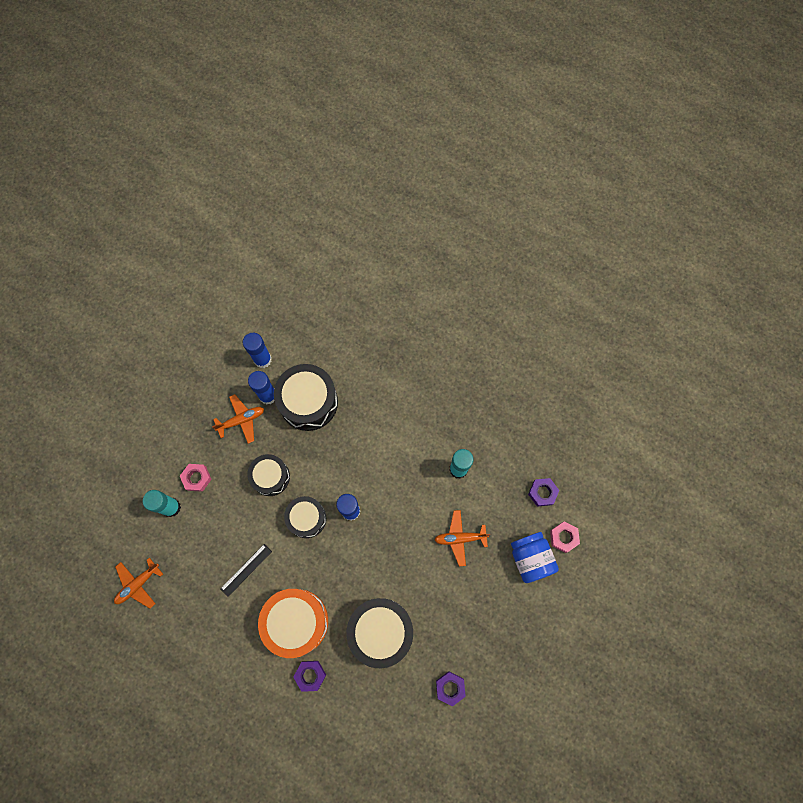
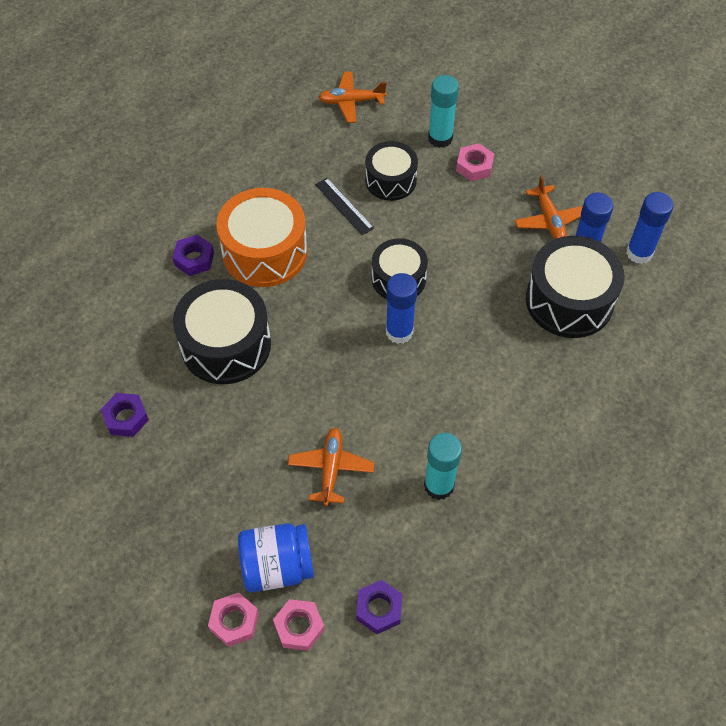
camera: 100 degrees right, 15 degrees down
orange plane [114,558,163,609] -> orange plane turned 60 degrees counterclockwise [318,71,387,123]
black drum [247,454,290,496] -> black drum moved to [365,141,418,201]
none -> pink nut [208,592,259,647]

